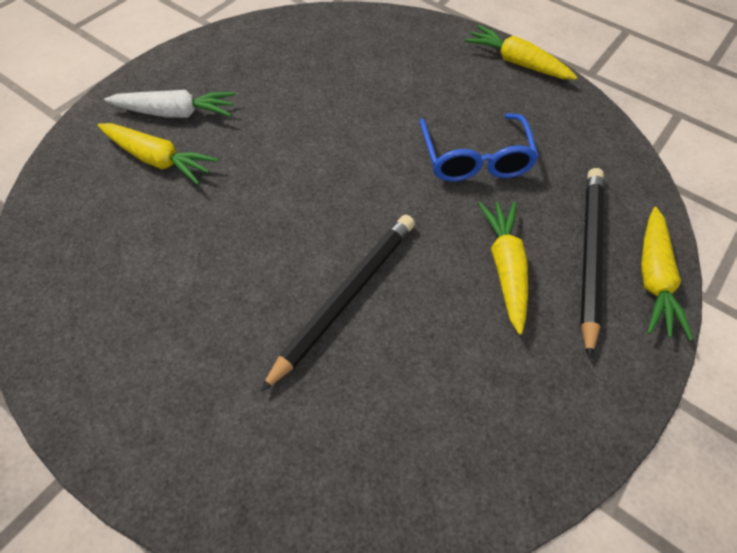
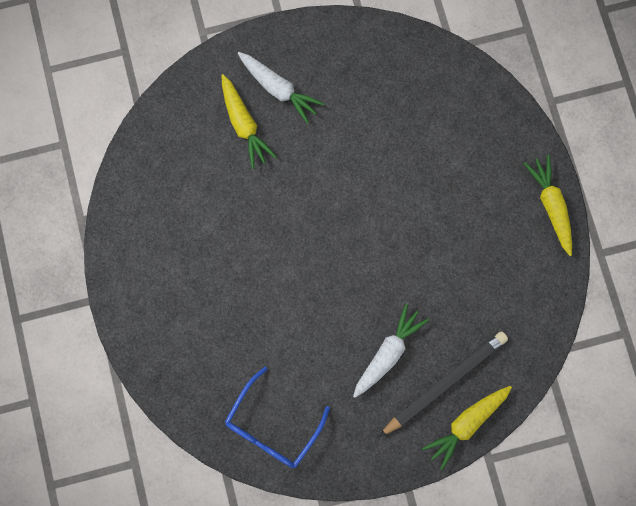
camera: 40 degrees right, 20 degrees up
black pencil [260,215,415,392] -> none
blue glasses [420,113,539,182] -> blue glasses moved to [225,367,330,468]
yellow carrot [478,201,528,335] -> white carrot [353,303,429,398]

